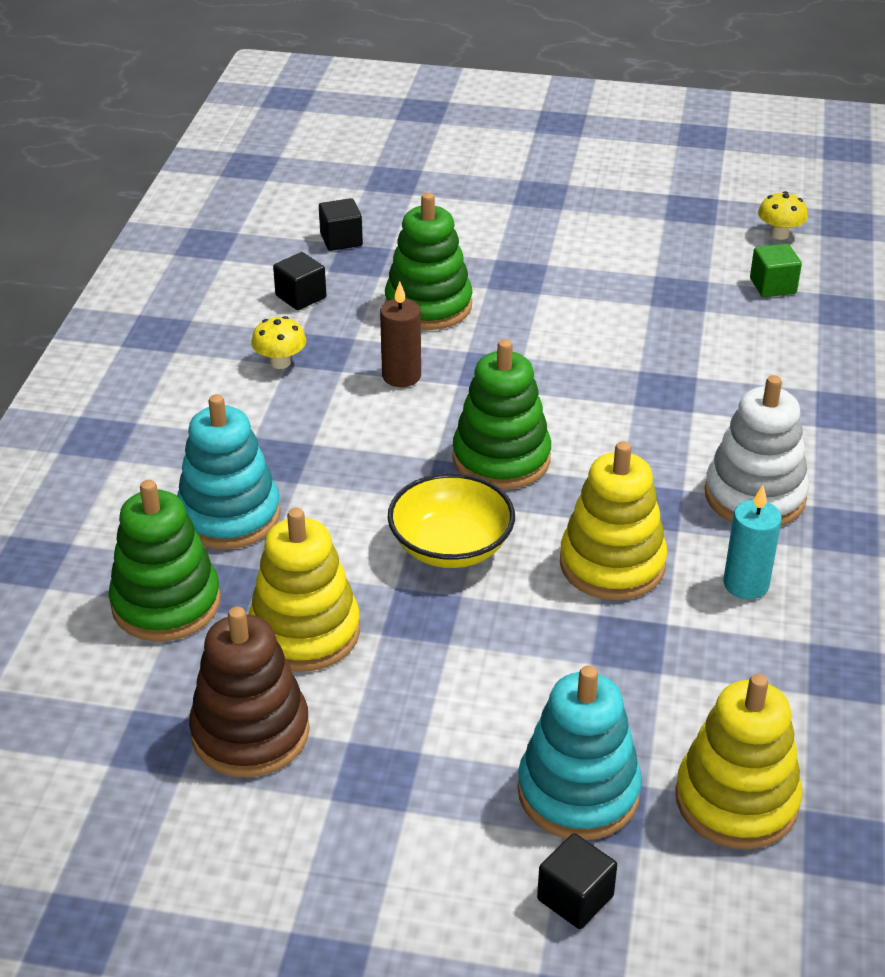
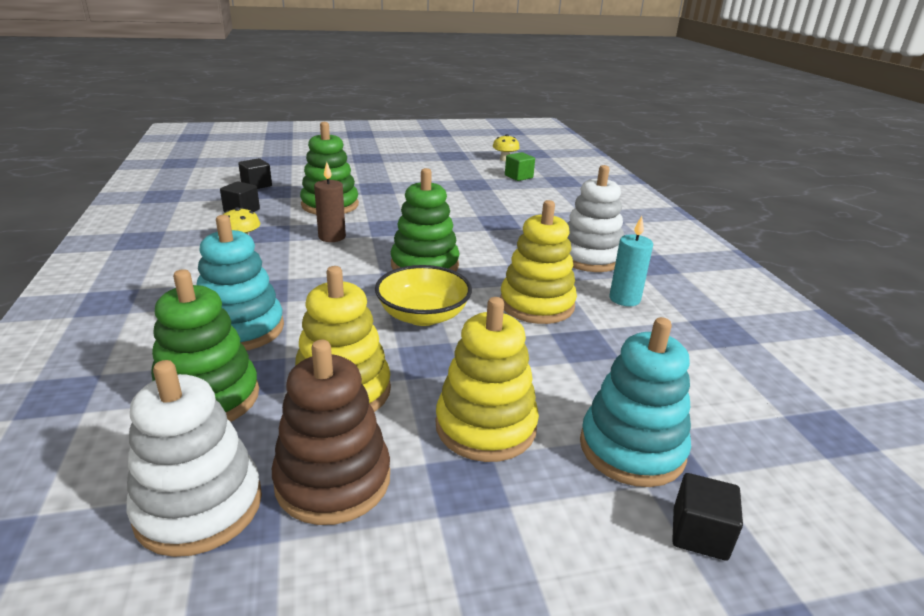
camera: 25 degrees left, 10 degrees down
yellow stacking toy [675,674,802,849] -> yellow stacking toy moved to [436,297,539,462]
none -> white stacking toy [126,360,262,557]

